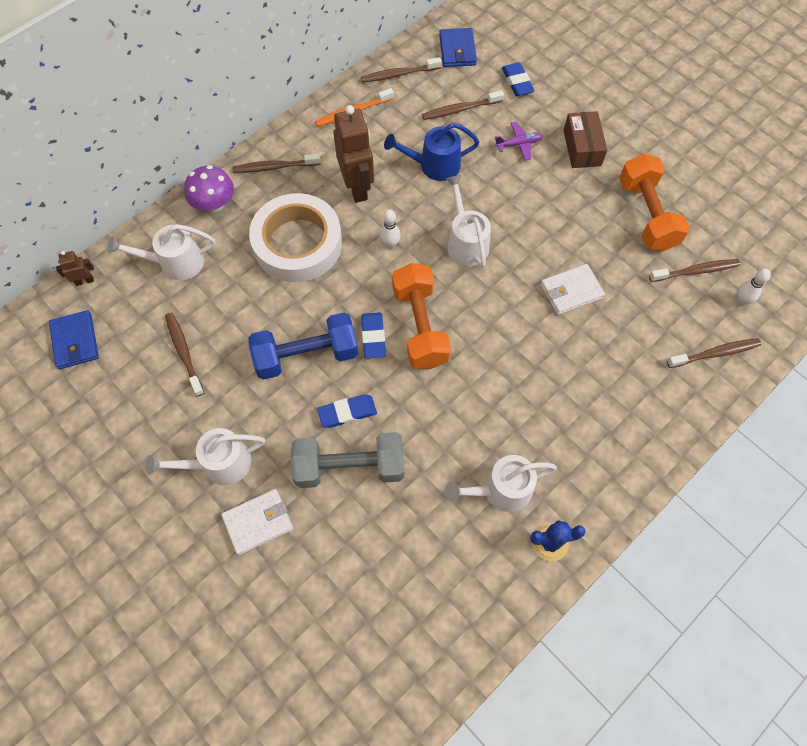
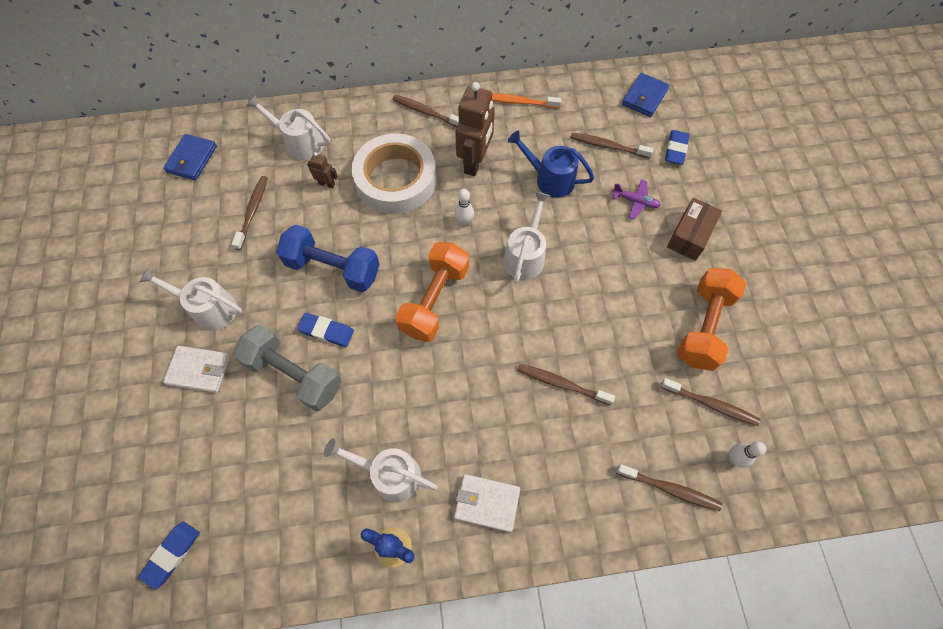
camera: 35 degrees right, 0 degrees up
brown robot [56,251,94,286] -> brown robot moved to [307,152,338,188]
purple mushroom [184,165,234,212] -> none
brown toothbrush [361,57,442,83] -> brown toothbrush moved to [517,364,615,405]
blue eraser [361,313,386,359] -> blue eraser moved to [138,522,200,590]
white wallet [541,264,605,315] -> white wallet moved to [454,474,520,532]

